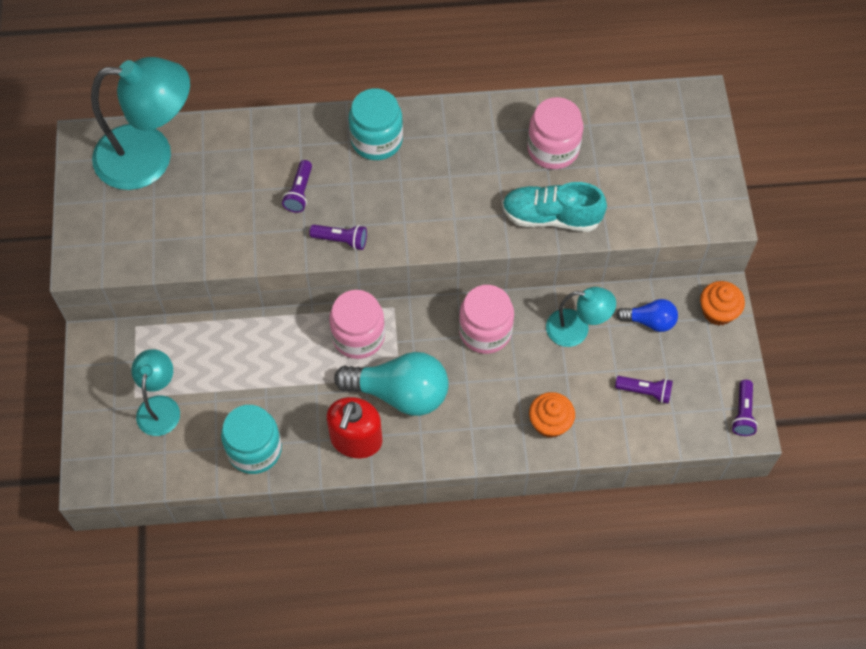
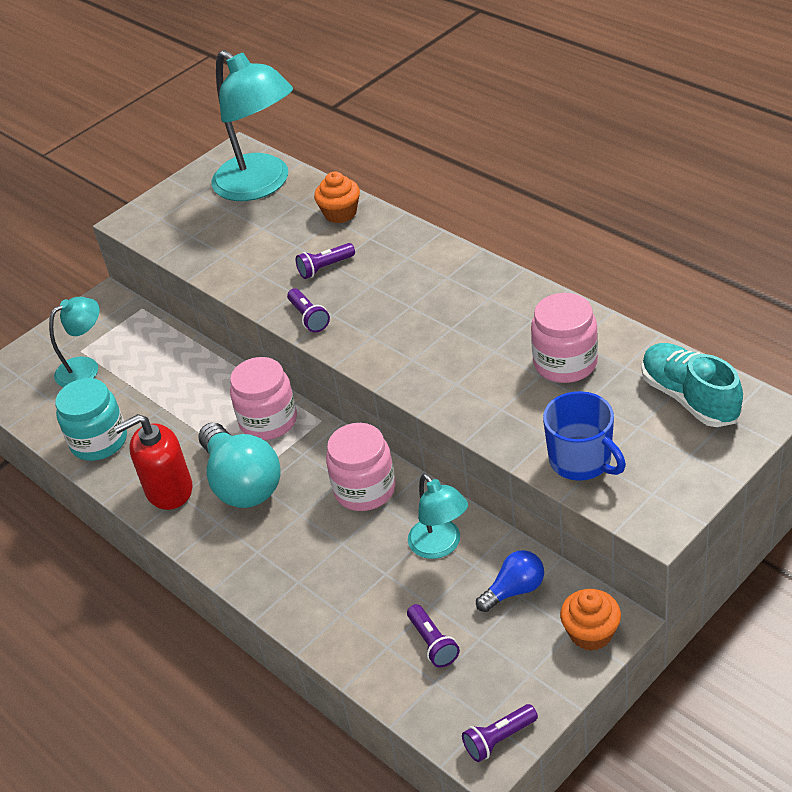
camera: 55 degrees right, 20 degrees down
turquoise jar [349,88,403,160] -> none
turquoise shoe [502,182,607,232] -> turquoise shoe moved to [642,343,743,427]
orange cupcake [529,392,575,438] -> orange cupcake moved to [314,172,360,223]
blue light bulb [616,299,678,332] -> blue light bulb turned 90 degrees counterclockwise [476,550,544,612]
none -> blue mug [543,391,626,481]

